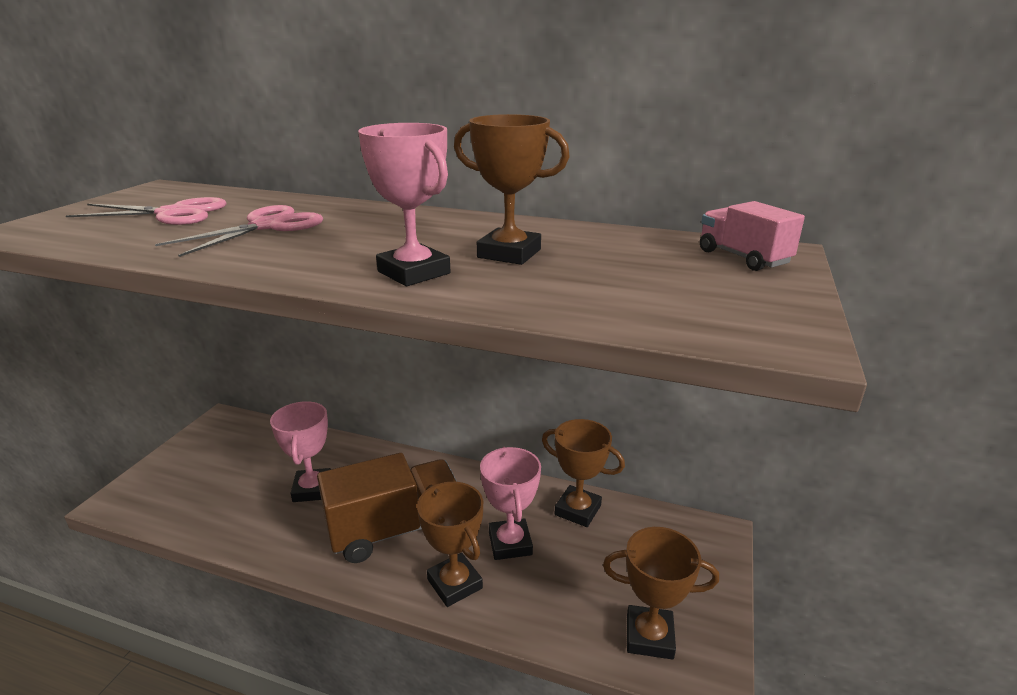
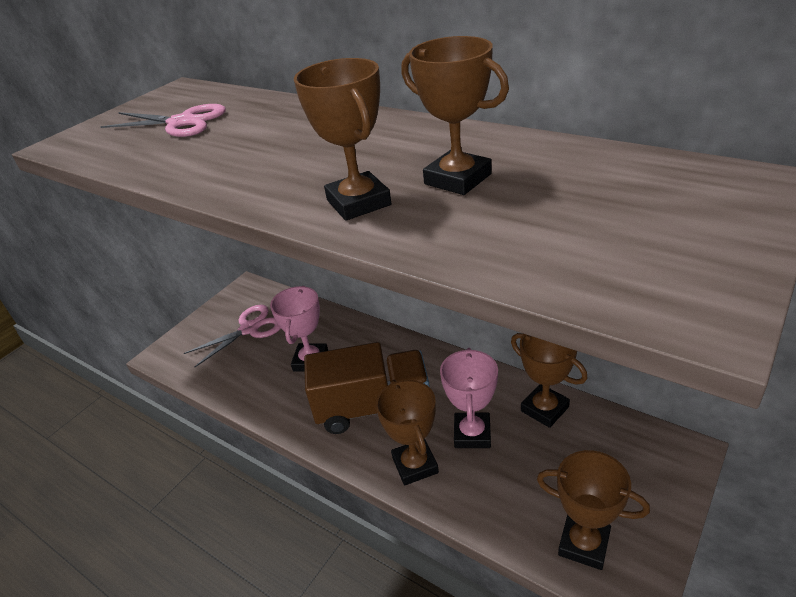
camera: 20 degrees right, 10 degrees up
pink scissors [155,205,323,257] -> pink scissors moved to [184,305,281,367]
pink trophy [358,123,451,286] -> brown trophy [294,58,391,221]
pink truck [700,201,805,271] -> none

